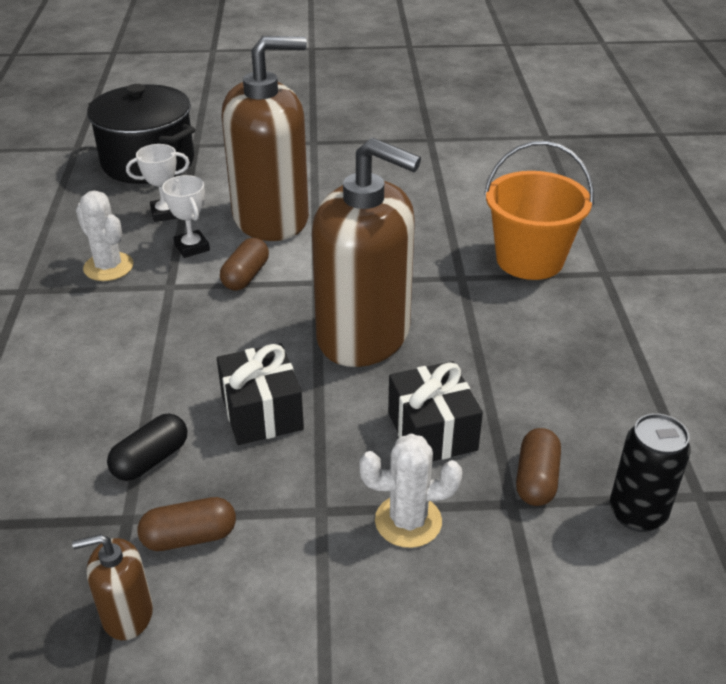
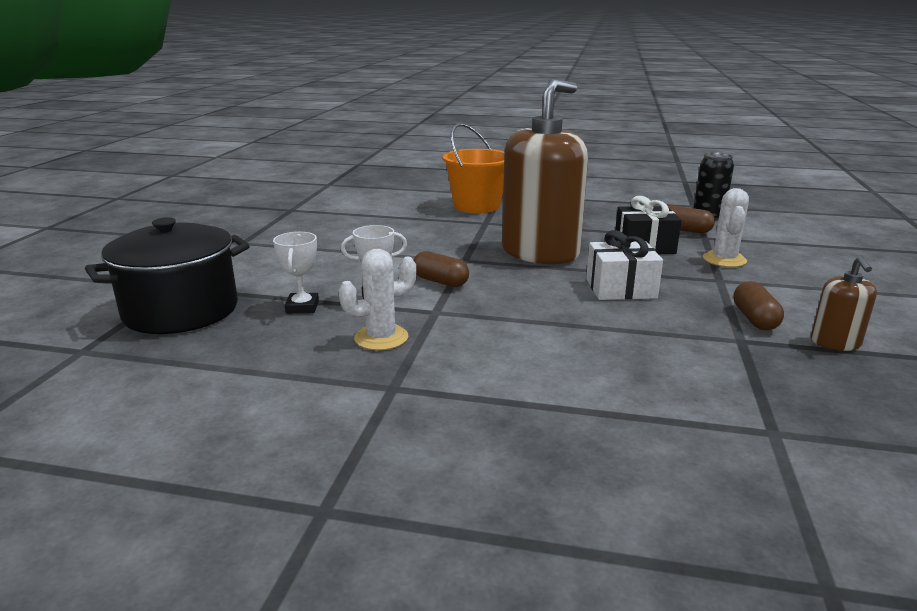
camera: 75 degrees left, 15 degrees down
black capsule [107,414,187,481] -> none
black gift [217,343,304,445] -> white gift [586,230,663,300]
brown soap dispenser [221,36,309,241] -> none

